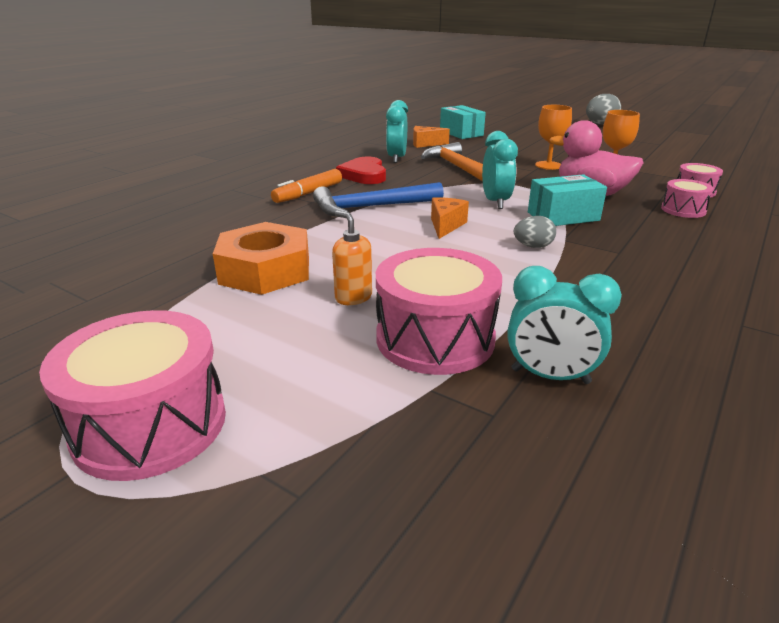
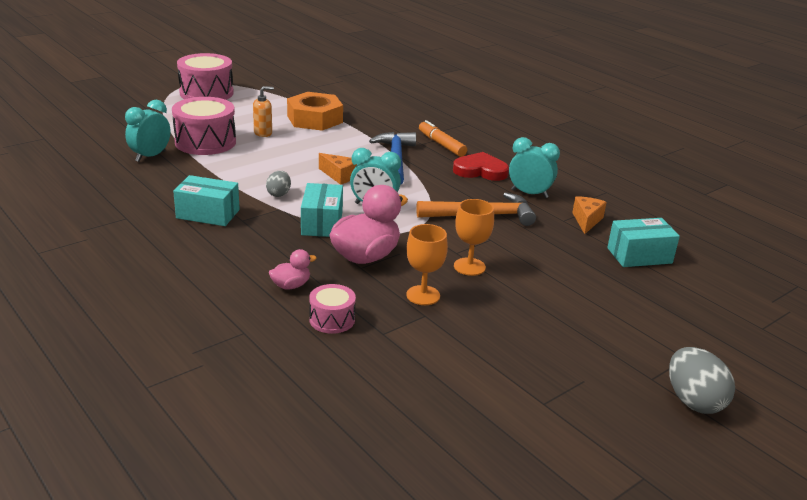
camera: 105 degrees right, 0 degrees up
pink drum [661,179,714,218] -> pink duck [269,249,317,290]
none -> turquoise box [173,175,240,226]

